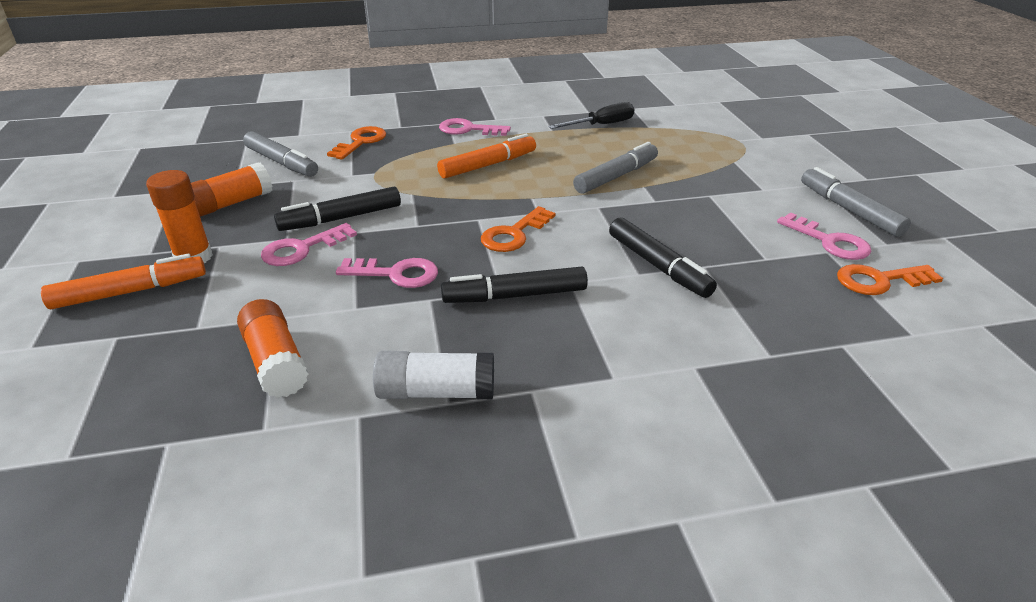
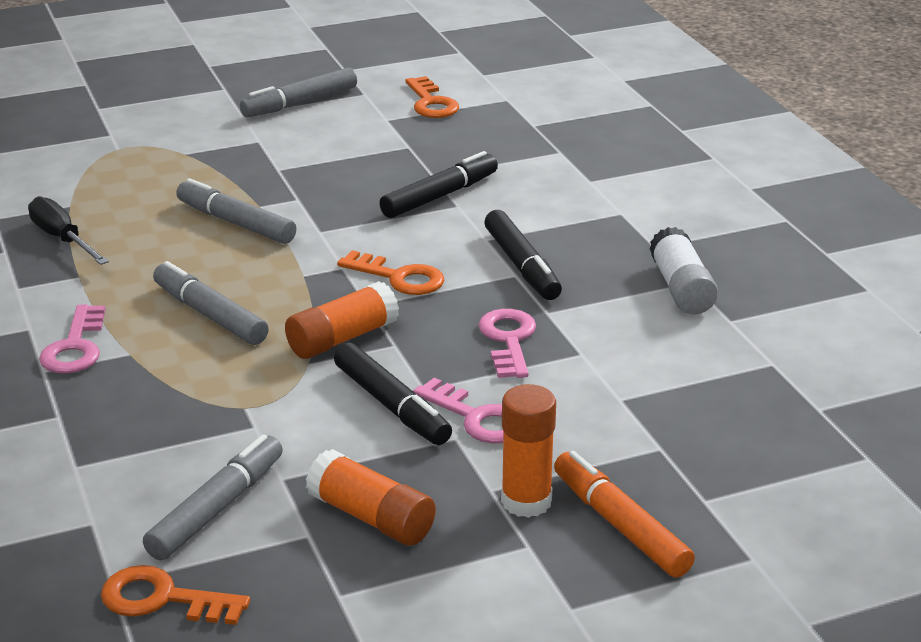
camera: 100 degrees left, 5 degrees down
orange glue stick [237,299,309,398] -> orange glue stick moved to [285,281,399,359]
orange key [327,126,386,160] -> orange key moved to [101,565,250,625]
orange marker [437,134,536,178] -> grey marker [153,261,269,345]
pink key [777,212,871,260] -> none

